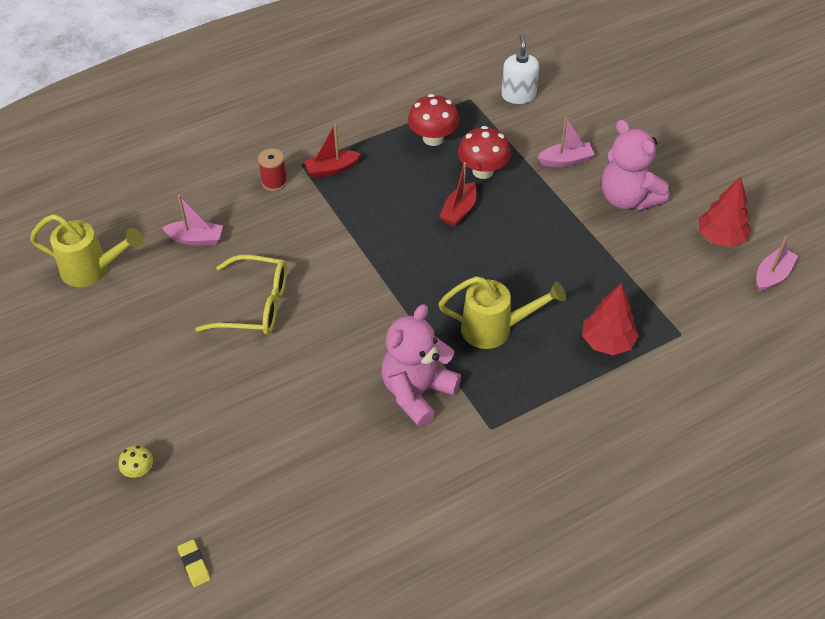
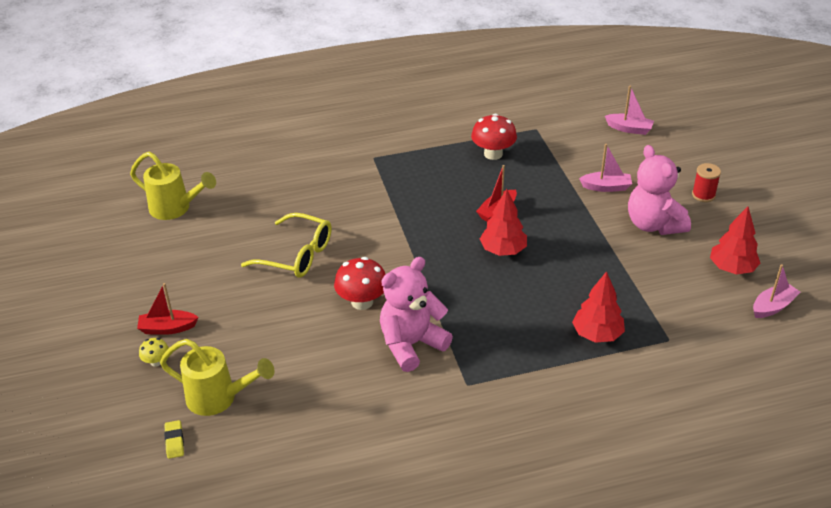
camera: 15 degrees right, 10 degrees down
pink boat [162,195,223,245] -> pink boat moved to [605,86,654,135]
red spool [258,148,287,191] -> red spool moved to [692,163,721,202]
red boat [304,123,361,178] -> red boat moved to [137,283,199,335]
yellow watering can [438,276,566,349] -> yellow watering can moved to [160,339,274,416]
red mushroom [458,126,511,179] -> red mushroom moved to [334,257,386,310]
white soap dispenser [501,34,539,104] -> none
none -> red tree [480,189,527,256]

